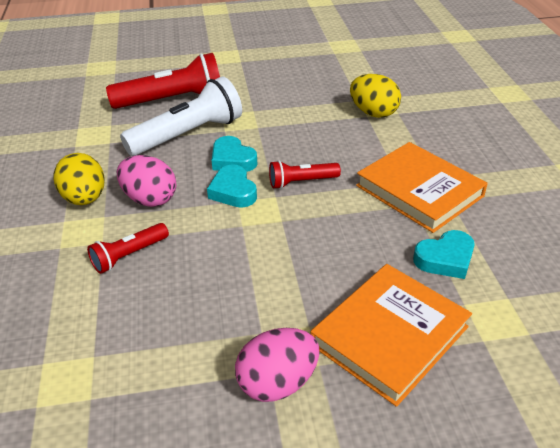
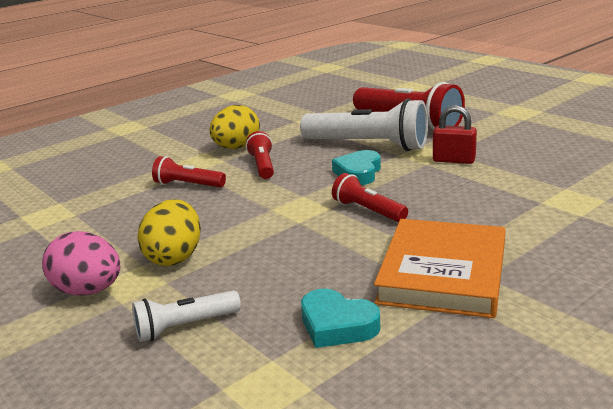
camera: 60 degrees right, 15 degrees down
pink egg [117,155,176,207] -> red flashlight [246,131,274,179]
turquoise heart [207,164,257,208] -> none
orange book [310,264,472,407] -> white flashlight [132,290,241,342]
yellow egg [350,74,401,118] -> yellow egg moved to [137,199,201,266]
none -> red padlock [433,105,477,164]

